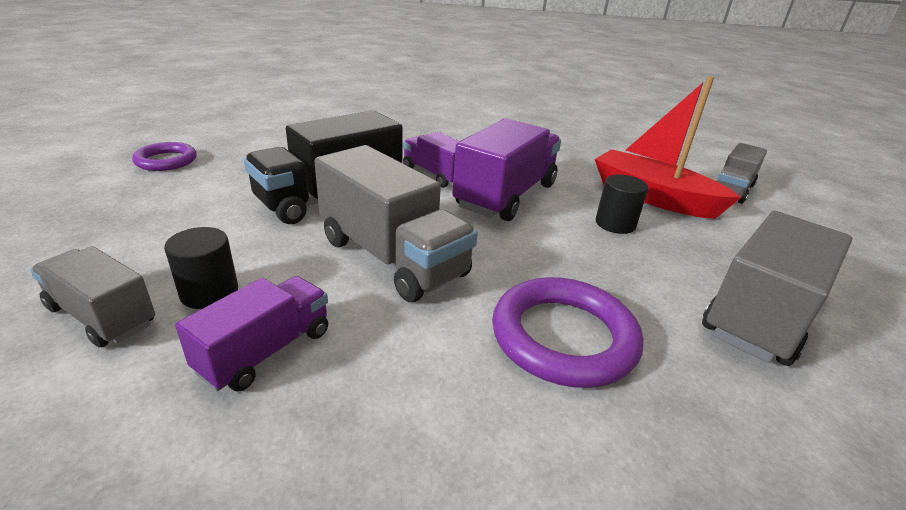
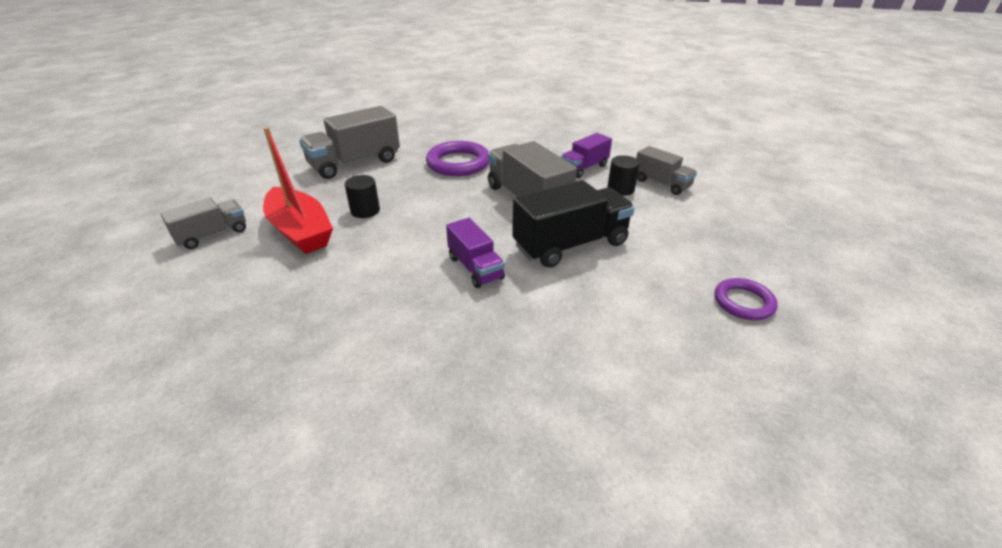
camera: 165 degrees left, 5 degrees up
purple truck [452,118,561,221] -> none

